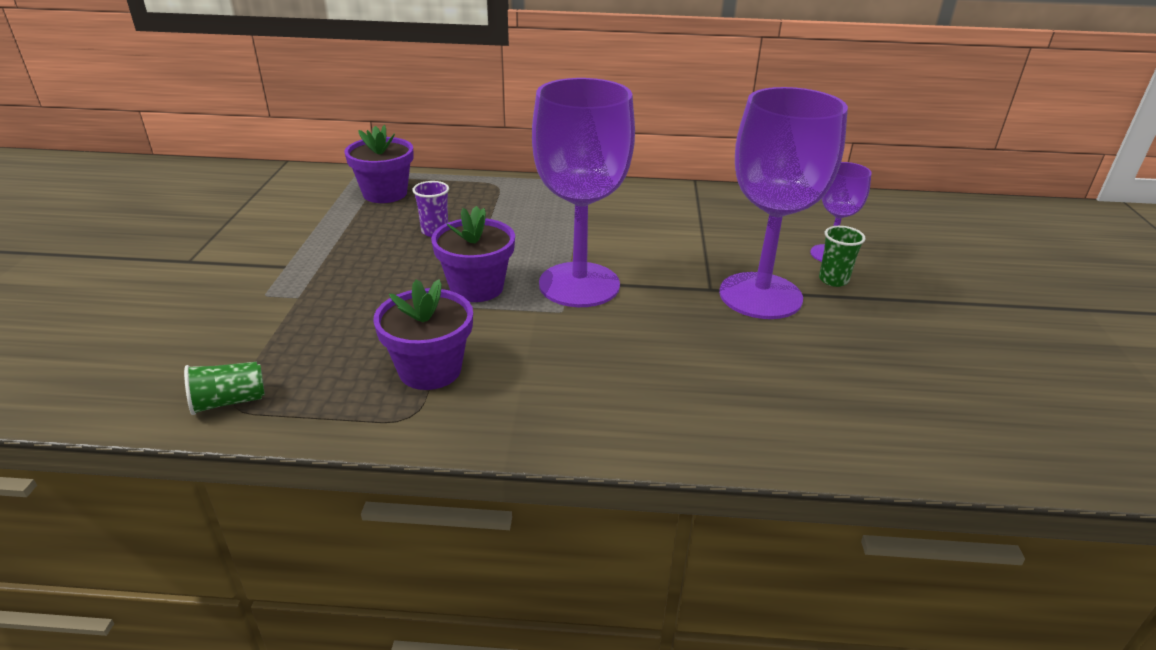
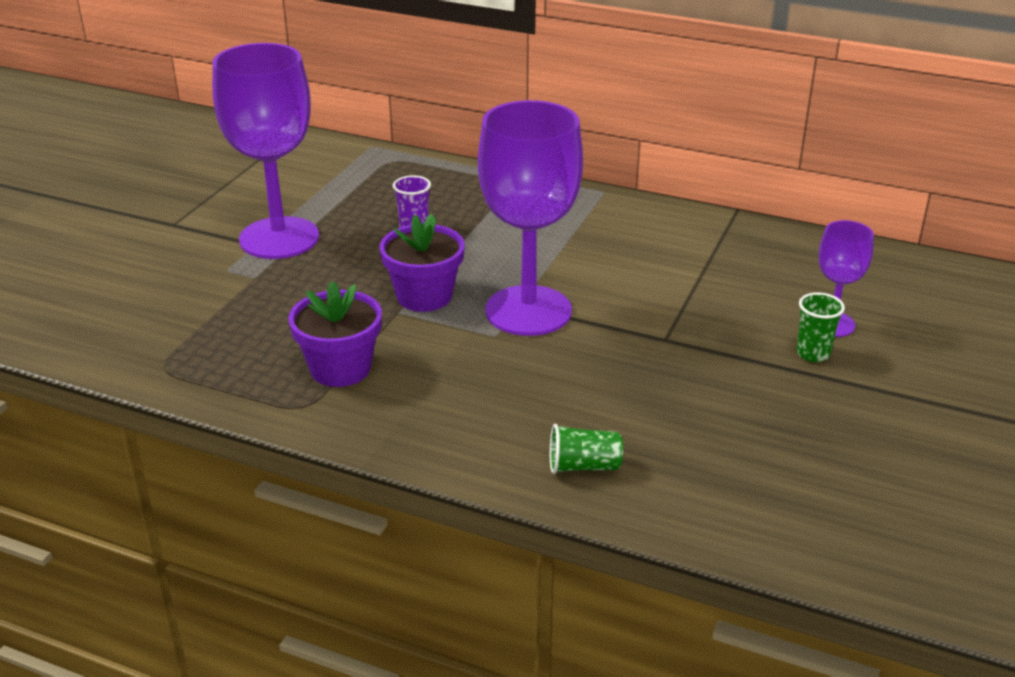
camera: 20 degrees right, 0 degrees up
green cup [184,362,265,415] -> green cup moved to [550,424,623,474]
purple flower pot [345,125,413,203] -> none
purple goblet [719,87,848,319] -> purple goblet moved to [212,43,319,259]

